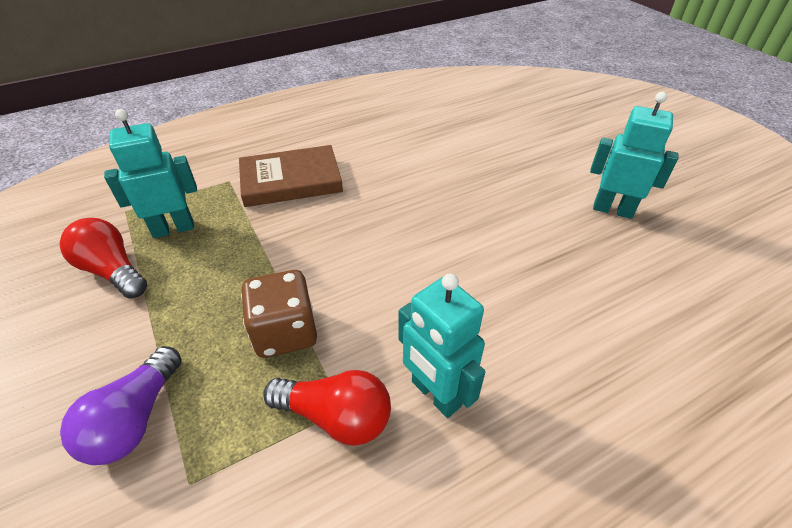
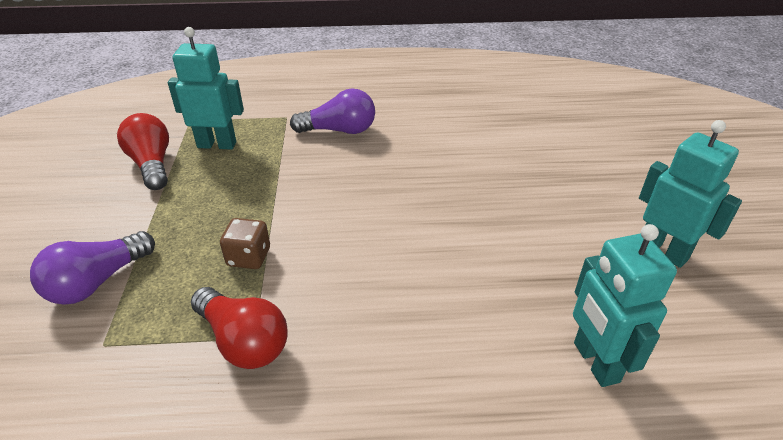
camera: 25 degrees right, 5 degrees down
brown book [239,145,343,207] -> purple light bulb [290,89,375,134]
brown dice [241,270,317,358] -> brown dice [220,218,270,269], size x0.64
turquoise robot [398,274,485,418] -> turquoise robot moved to [573,224,677,387]

